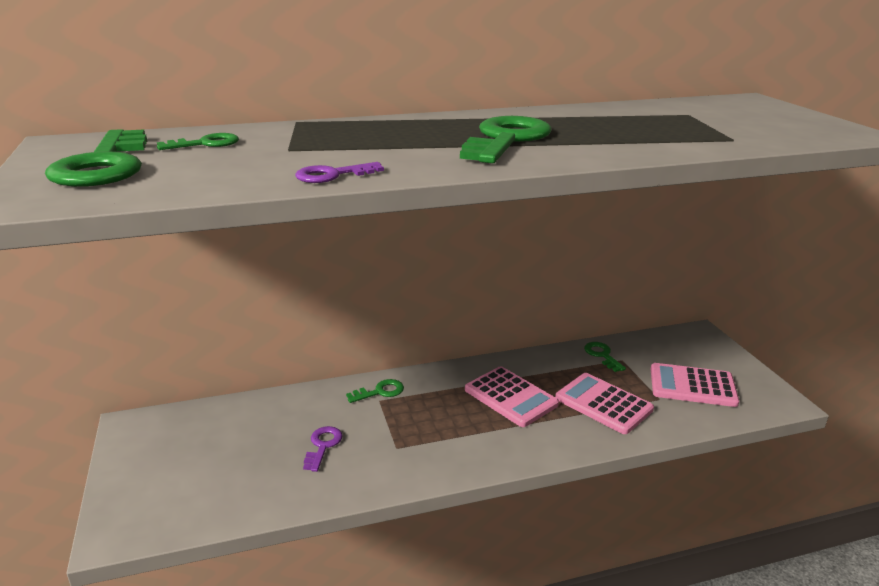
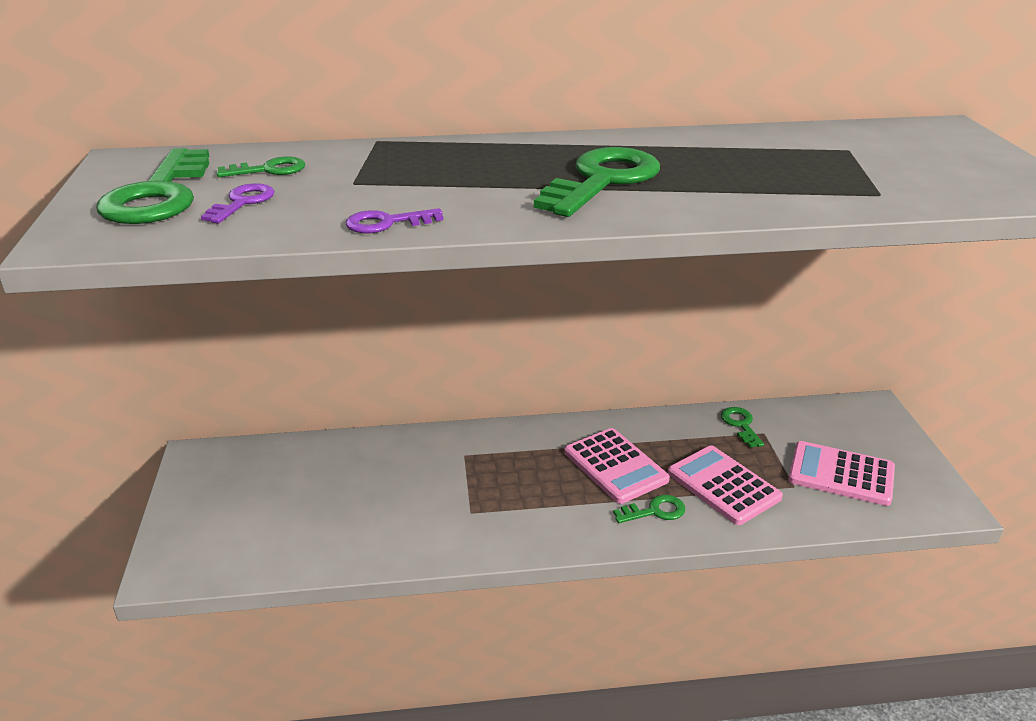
camera: 10 degrees right, 5 degrees up
purple key [303,426,343,472] -> purple key moved to [201,183,275,223]
green key [346,379,404,403] -> green key moved to [613,495,685,523]

